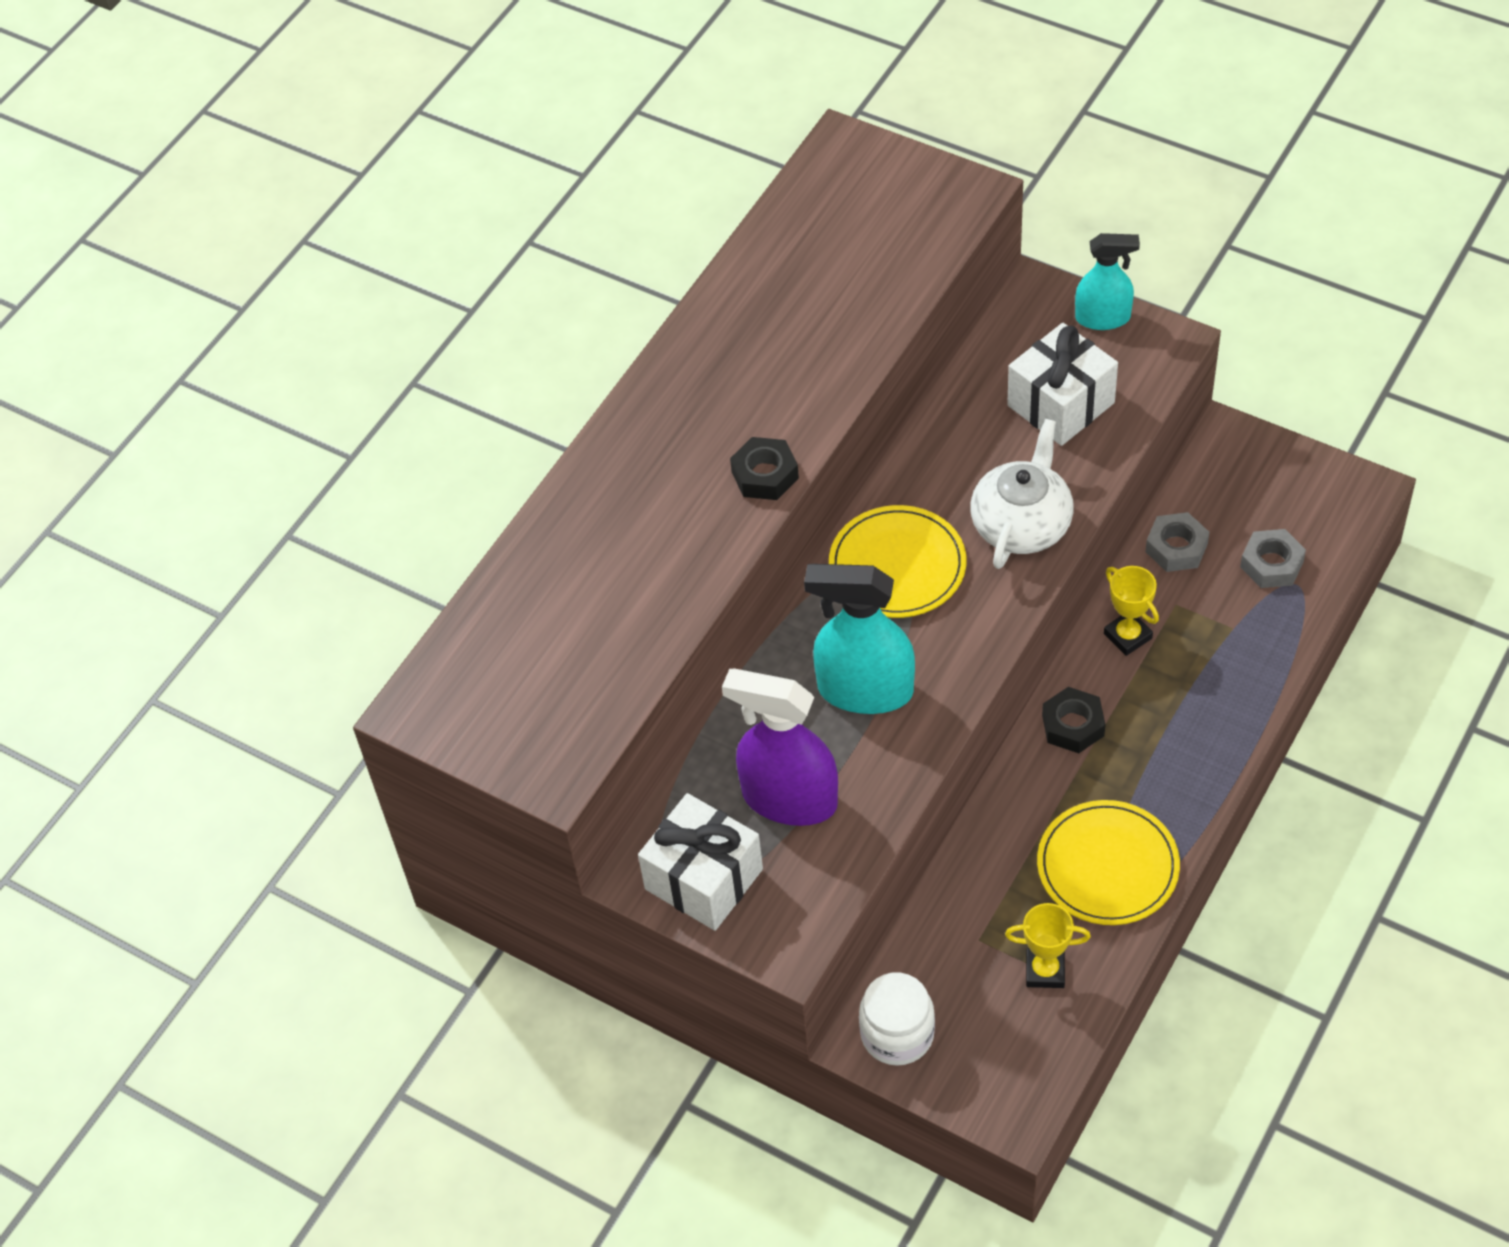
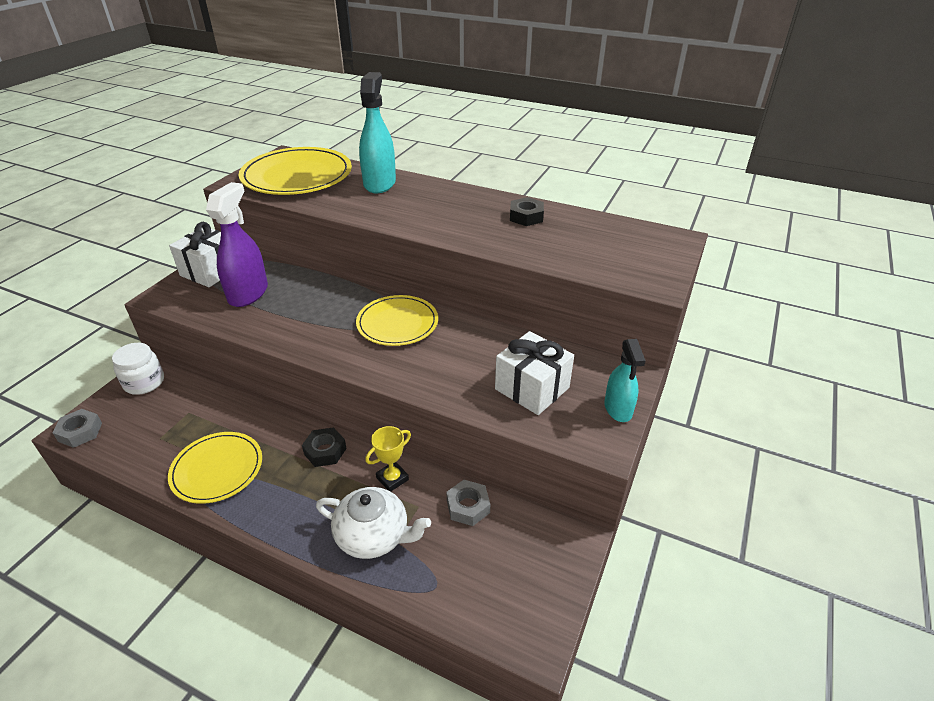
camera: 80 degrees right, 15 degrees down
black nut [730,437,799,500] -> black nut moved to [510,197,544,226]
turquoise spray bottle [804,564,915,714] -> turquoise spray bottle moved to [359,72,396,193]
white teapot [971,419,1074,569] -> white teapot moved to [316,487,431,559]
yellow trophy [1005,903,1091,988] -> none
grey nut [1240,529,1306,588] -> grey nut moved to [53,409,102,448]
none -> yellow plate [239,147,352,195]

